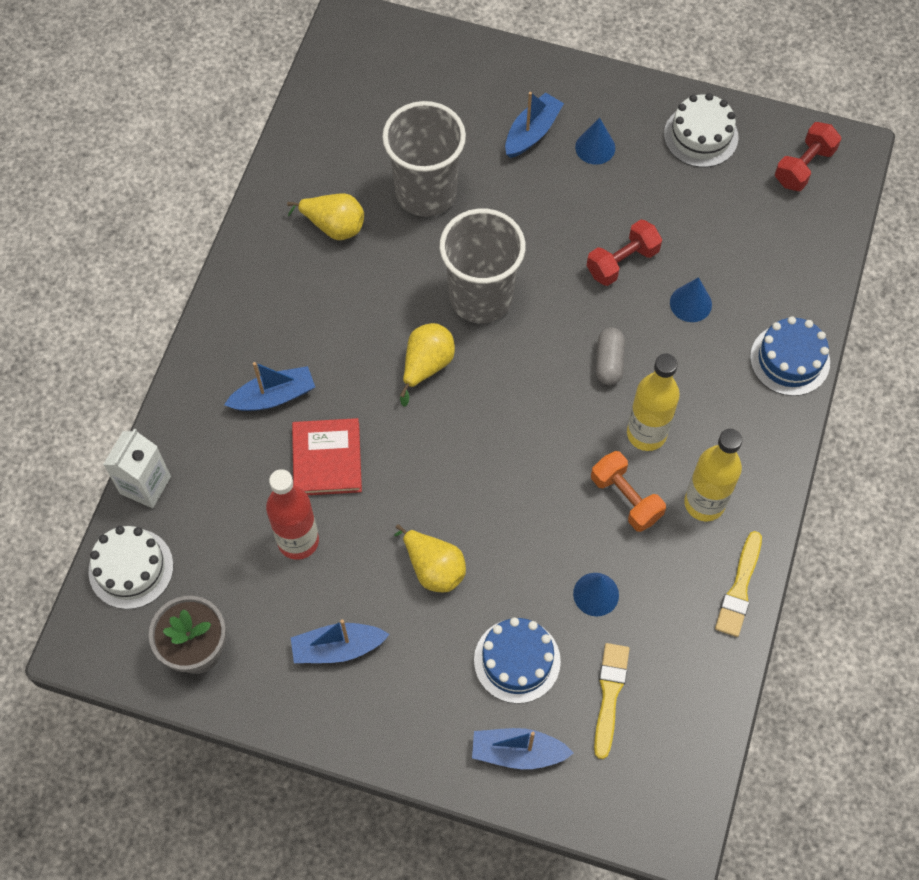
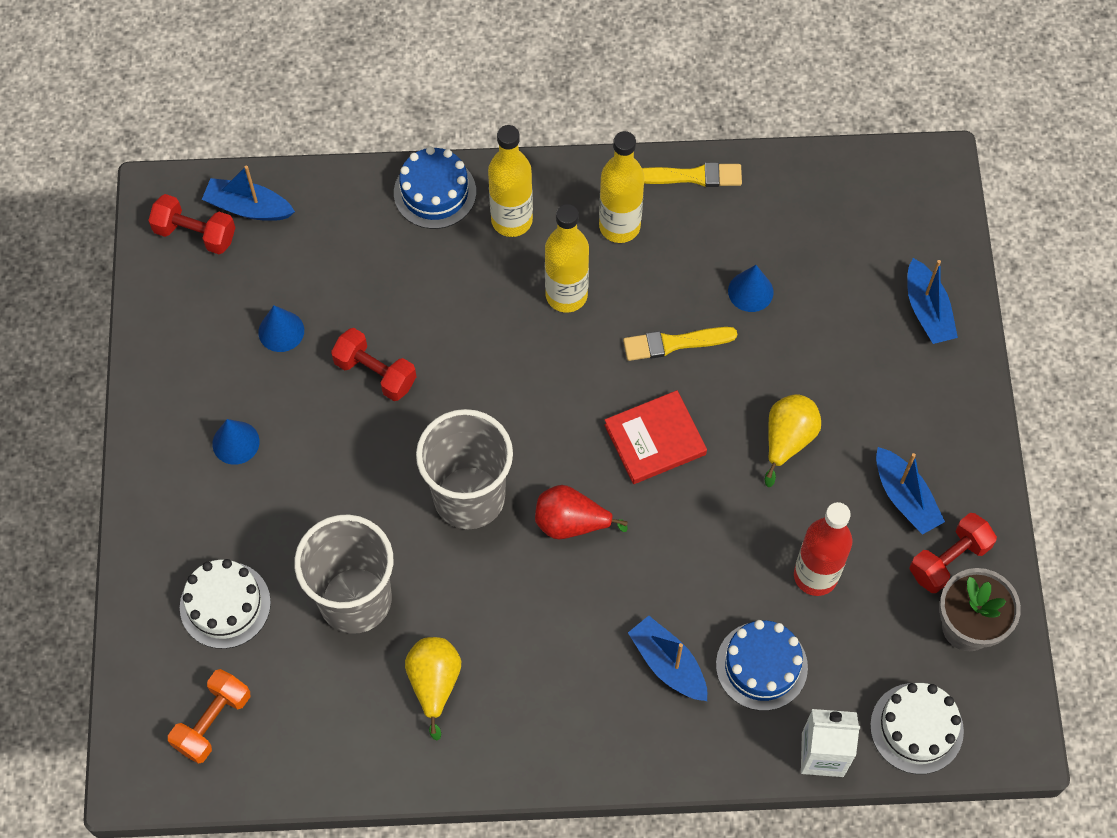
camera: 110 degrees left, 0 degrees up
red book [292,418,362,495] -> red book moved to [604,390,707,484]
yellow pear [400,323,455,407] -> red pear [535,485,628,539]
blue cake [474,617,561,704] -> blue cake moved to [716,620,808,711]
blue boat [505,92,564,158] -> blue boat moved to [202,166,295,221]
orange dumbbell [591,451,666,532] -> orange dumbbell moved to [168,669,250,764]
yellow brush [594,643,630,759] -> yellow brush moved to [623,327,737,361]
grey capsule [596,328,625,385] -> none
white cake [664,93,739,167] -> white cake moved to [180,559,271,649]
blue cone [670,277,712,322] -> blue cone moved to [258,305,304,352]
none -> yellow bottle [488,125,533,237]
none -> red dumbbell [909,513,997,593]

